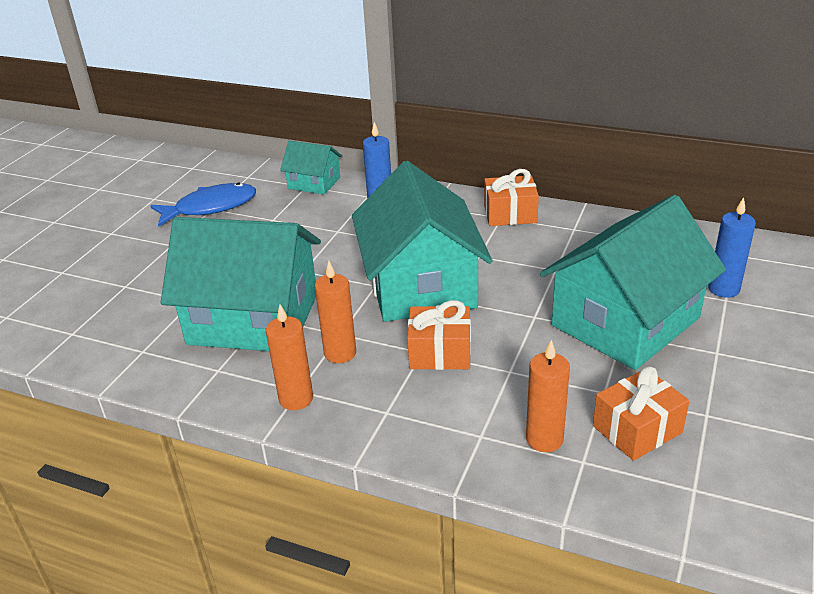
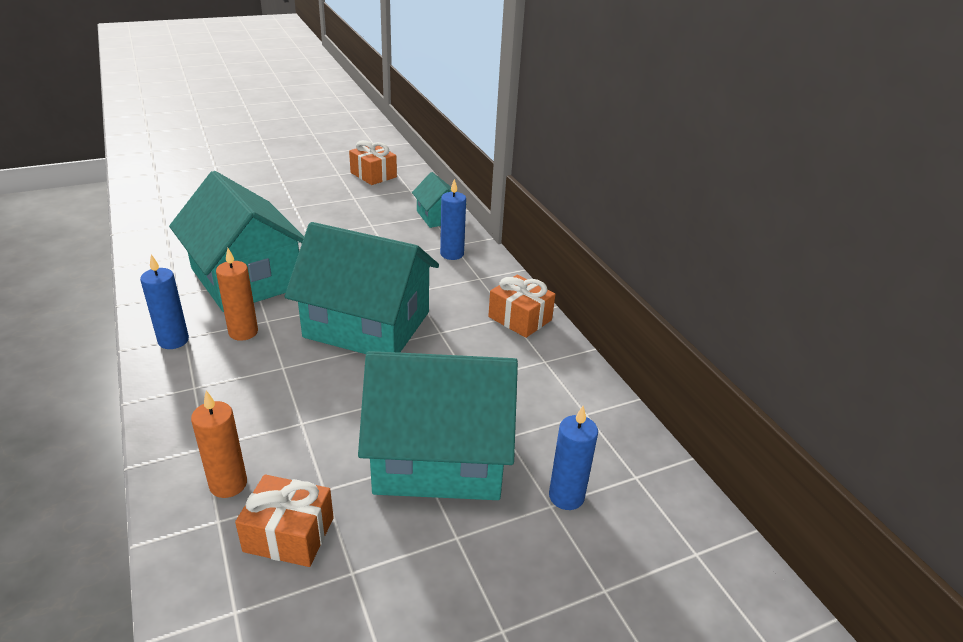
camera: 40 degrees right, 0 degrees up
blue fish [150,183,256,227] -> none
orange candle [266,304,313,410] -> blue candle [140,254,189,349]
turquoise house [352,161,492,322] -> turquoise house turned 75 degrees clockwise [284,222,439,354]
orange gift [407,300,471,370] -> orange gift moved to [349,140,397,185]

